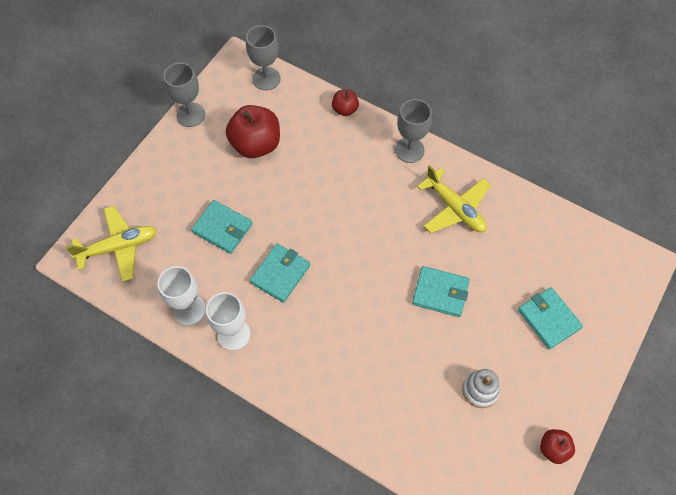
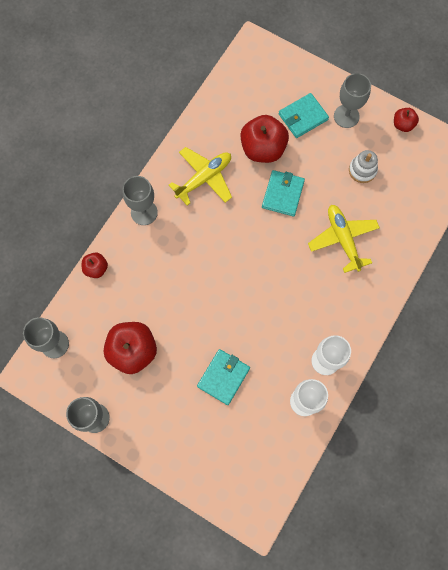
camera: 90 degrees left, 10 degrees up
yellow plane [65,206,157,282] -> yellow plane moved to [308,205,380,273]
turquoise wallet [250,243,310,303] -> none
none -> red apple [240,115,289,163]
none -> grey goblet [334,73,371,128]

